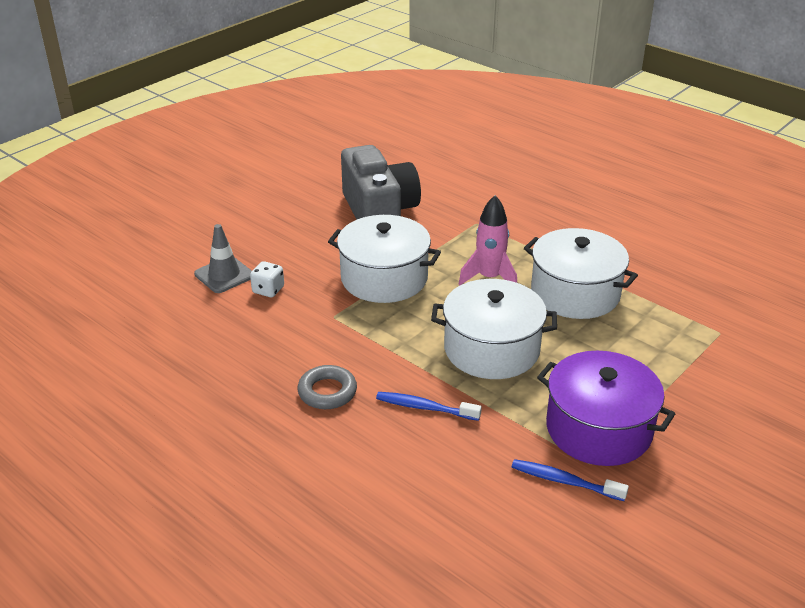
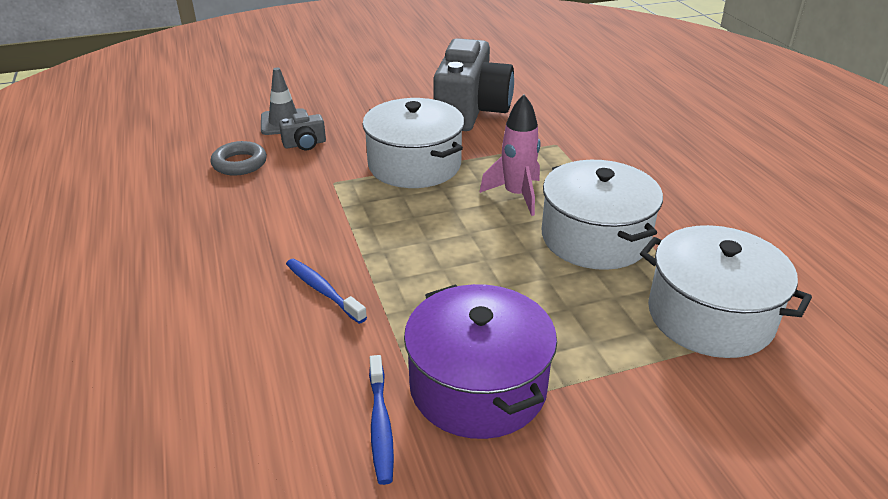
camera: 30 degrees right, 0 degrees up
white dice [250,261,284,297] -> grey camera [279,112,326,150]
grey ring [297,365,357,409] -> grey ring moved to [211,141,267,175]
white pot [431,279,557,379] -> white pot moved to [640,225,812,358]
blue toothbrush [512,459,629,501] -> blue toothbrush turned 150 degrees counterclockwise [369,355,394,485]

